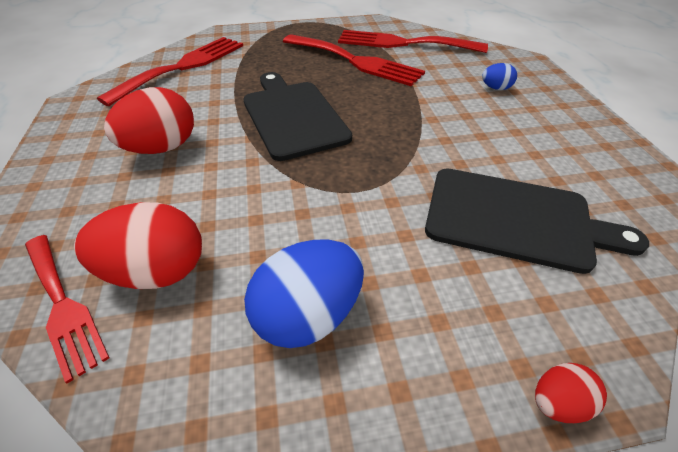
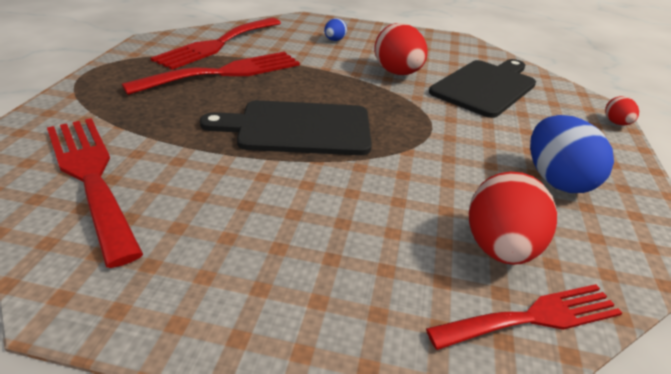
camera: 70 degrees left, 10 degrees down
red egg [104,87,194,154] -> red egg moved to [374,23,428,75]

